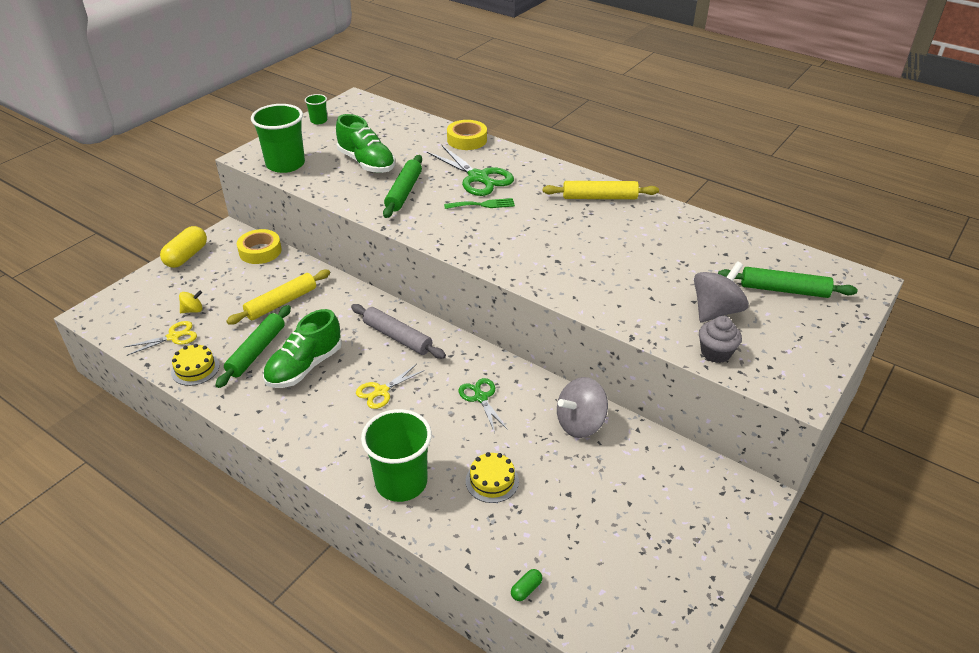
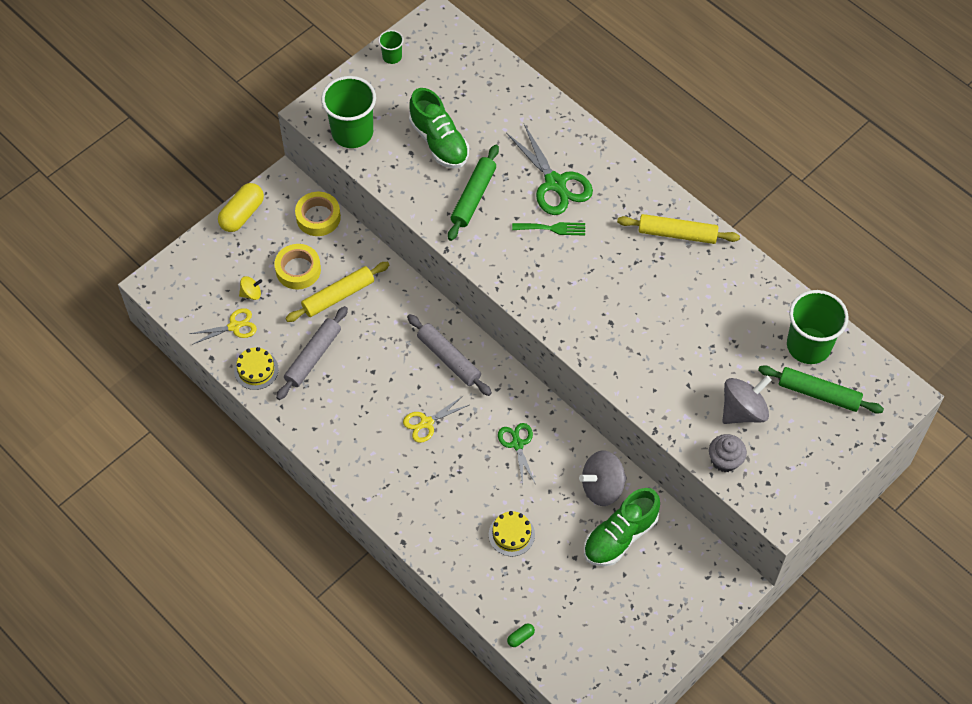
camera: 10 degrees right, 20 degrees up
green rolling pin [215,305,291,388] -> grey rolling pin [276,306,348,400]
green shoe [263,309,342,388] -> green shoe moved to [584,488,660,566]
green cup [361,409,432,502] -> green cup moved to [787,290,849,364]
yellow tape [447,120,487,150] -> yellow tape moved to [274,244,321,289]

